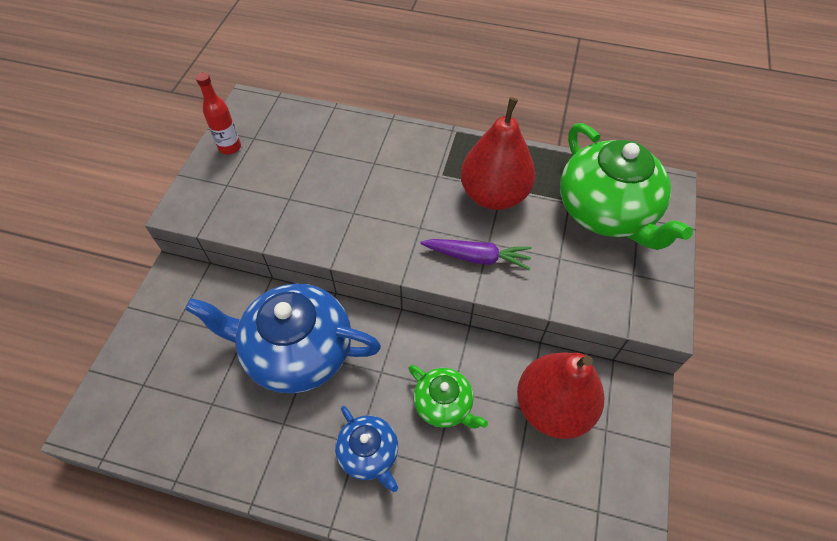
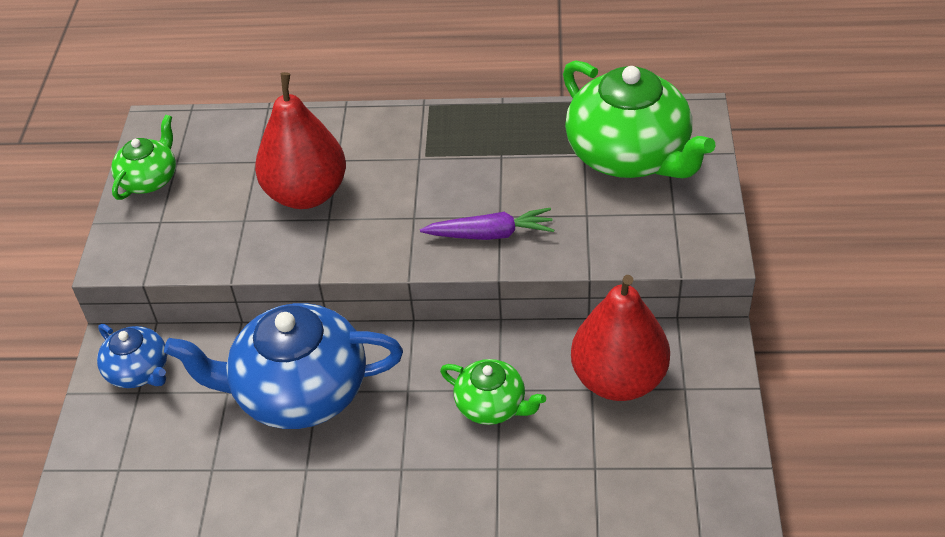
camera: 10 degrees left, 10 degrees down
red bottle [196,72,241,154] -> green teapot [111,115,176,200]
blue teapot [335,406,398,492] -> blue teapot moved to [97,324,167,388]
red pear [460,97,535,210] -> red pear moved to [255,72,346,209]

